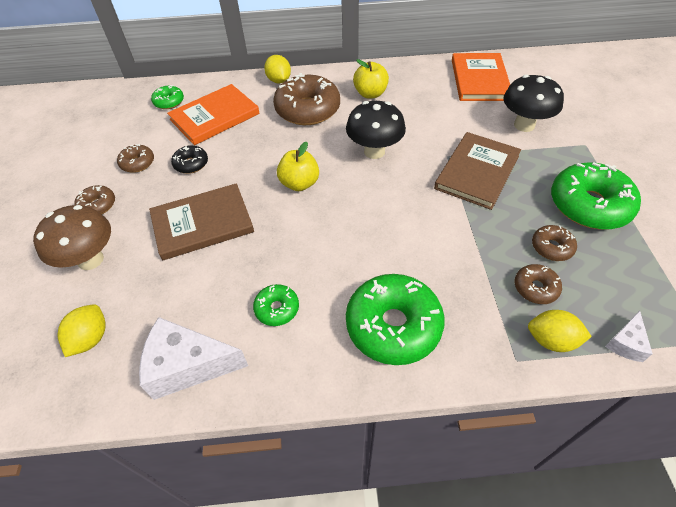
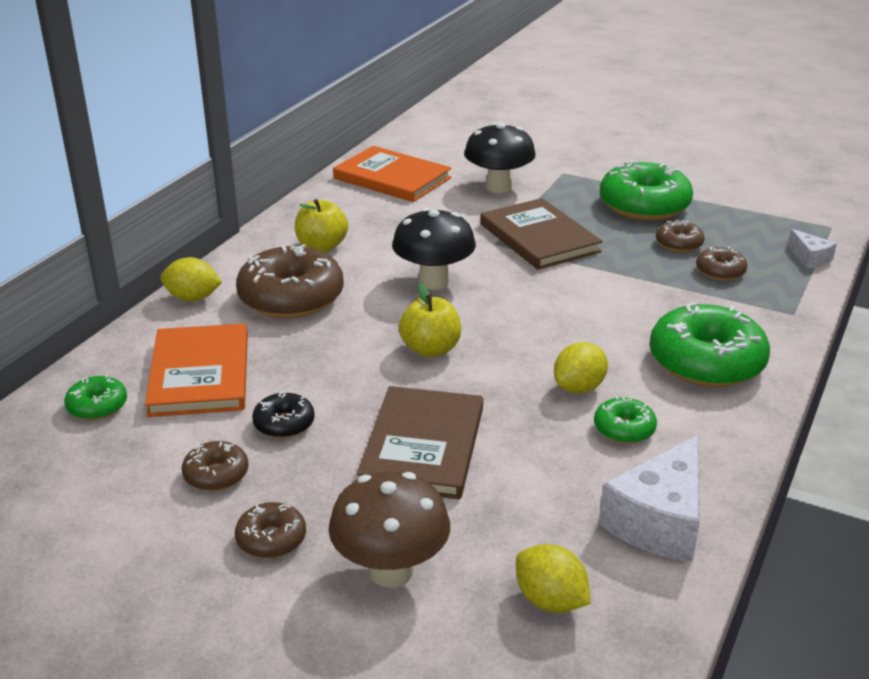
camera: 60 degrees left, 20 degrees down
yellow lemon [528,310,592,352] -> yellow lemon moved to [554,342,608,393]

